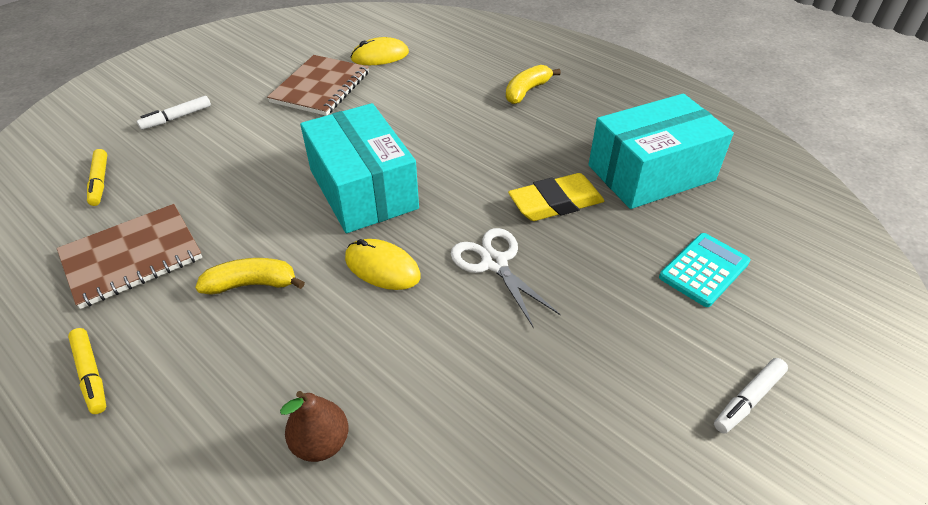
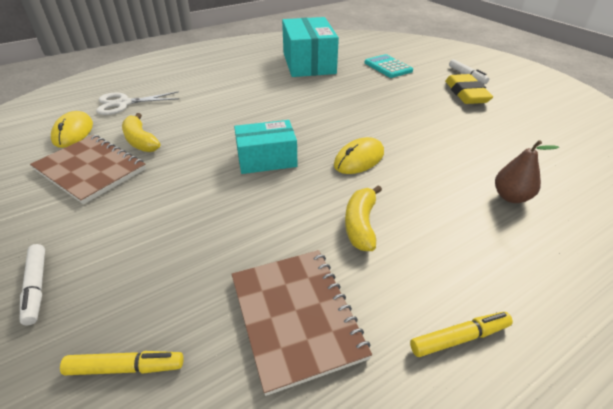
camera: 75 degrees left, 5 degrees down
turquoise box [300,103,419,233] -> turquoise box [234,120,298,174], size x0.62
white scissors [451,228,561,327] -> white scissors moved to [96,91,179,115]
yellow banana [506,65,561,104] -> yellow banana moved to [122,113,160,152]
yellow eraser [508,173,604,221] -> yellow eraser moved to [445,74,493,104]

